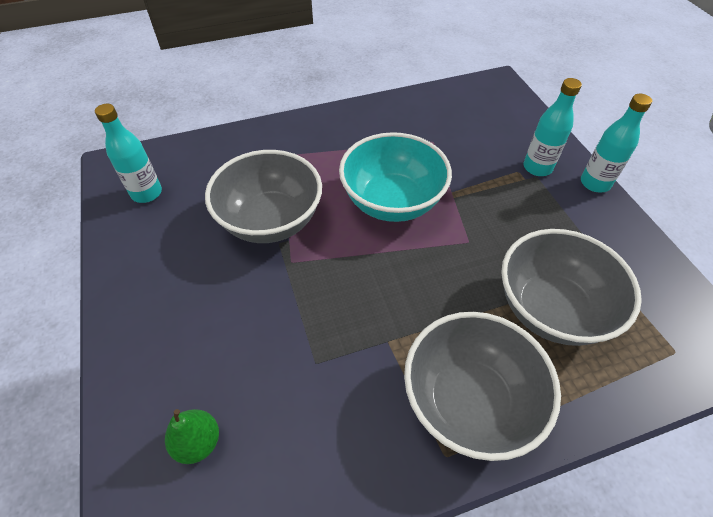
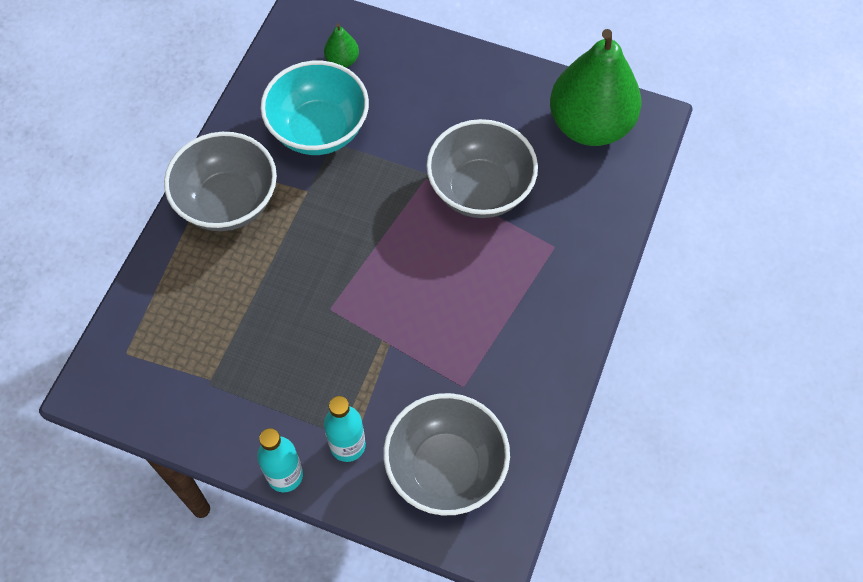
camera: 130 degrees right, 10 degrees up
turquoise bottle [95,104,162,203] -> green pear [550,29,641,146]
turquoise bowl [339,132,452,222] -> turquoise bowl moved to [261,61,369,155]
grey bowl [501,229,642,346] -> grey bowl moved to [383,393,510,516]

